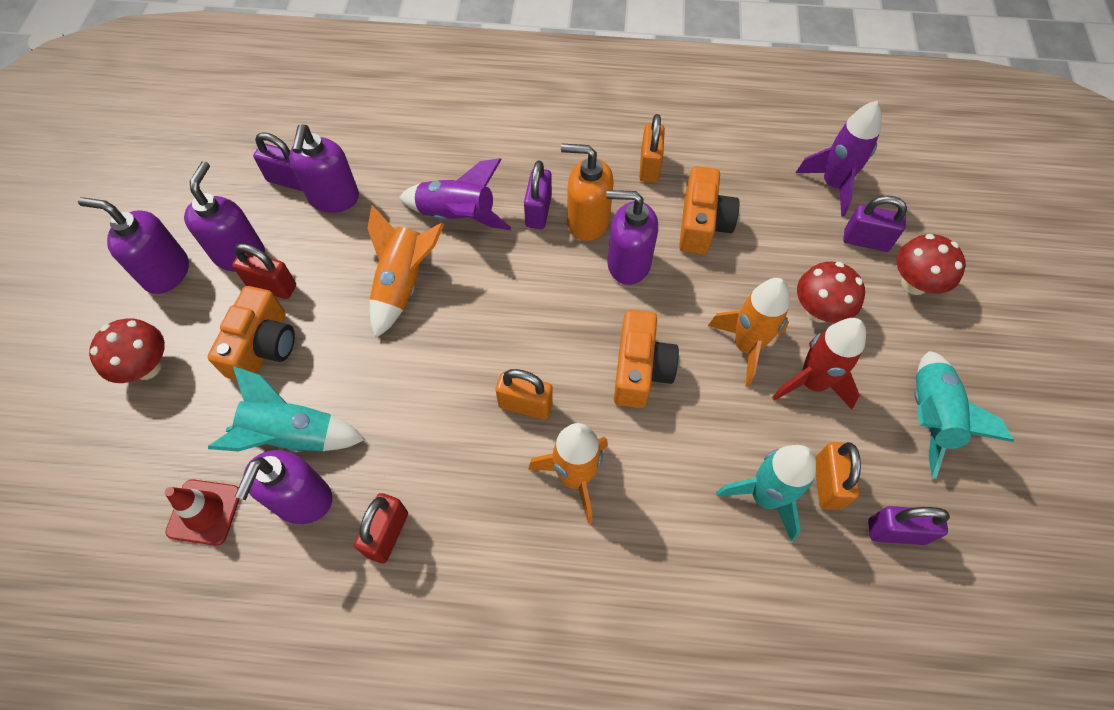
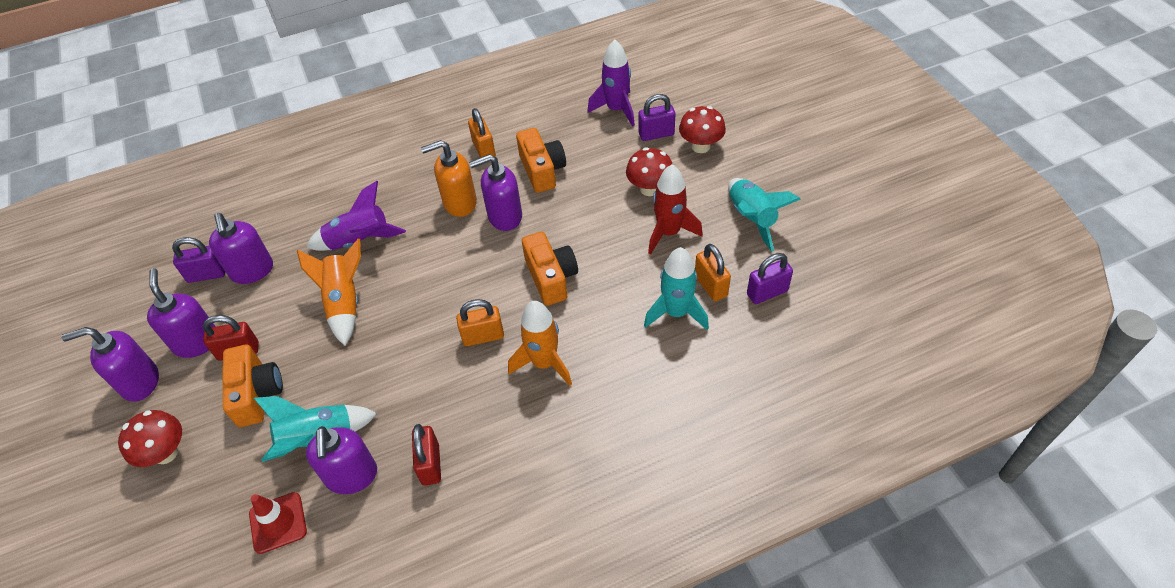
camera: 25 degrees left, 10 degrees down
purple padlock [524,160,552,229] -> none
orange rocket [708,278,790,387] -> none

